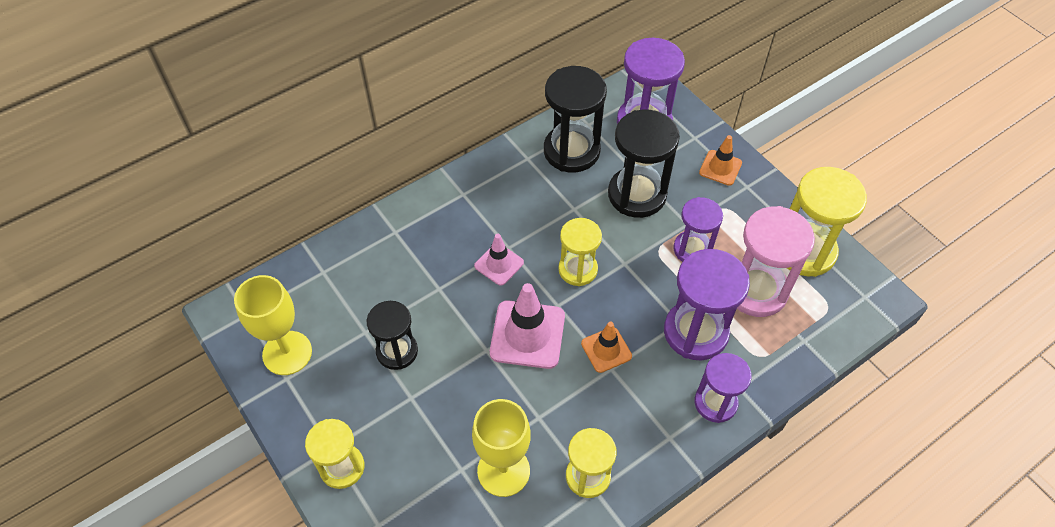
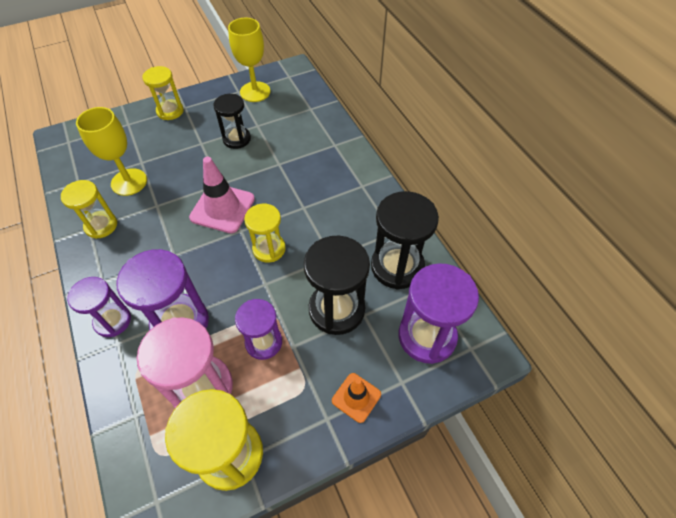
camera: 100 degrees right, 0 degrees up
pink traffic cone [474,234,524,286] -> none
orange traffic cone [581,322,632,373] -> none

